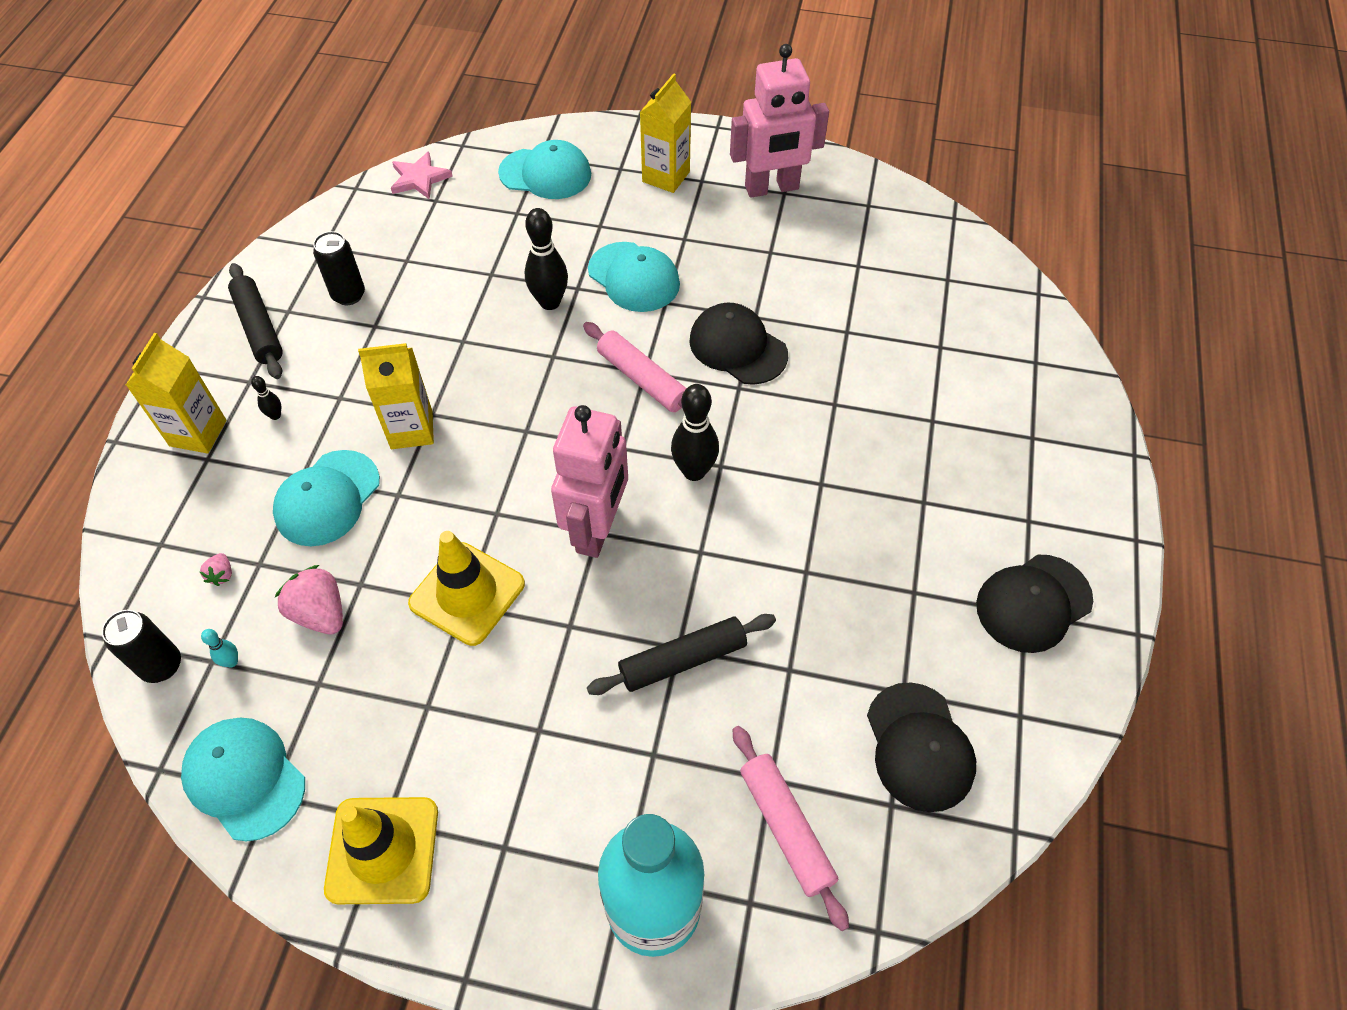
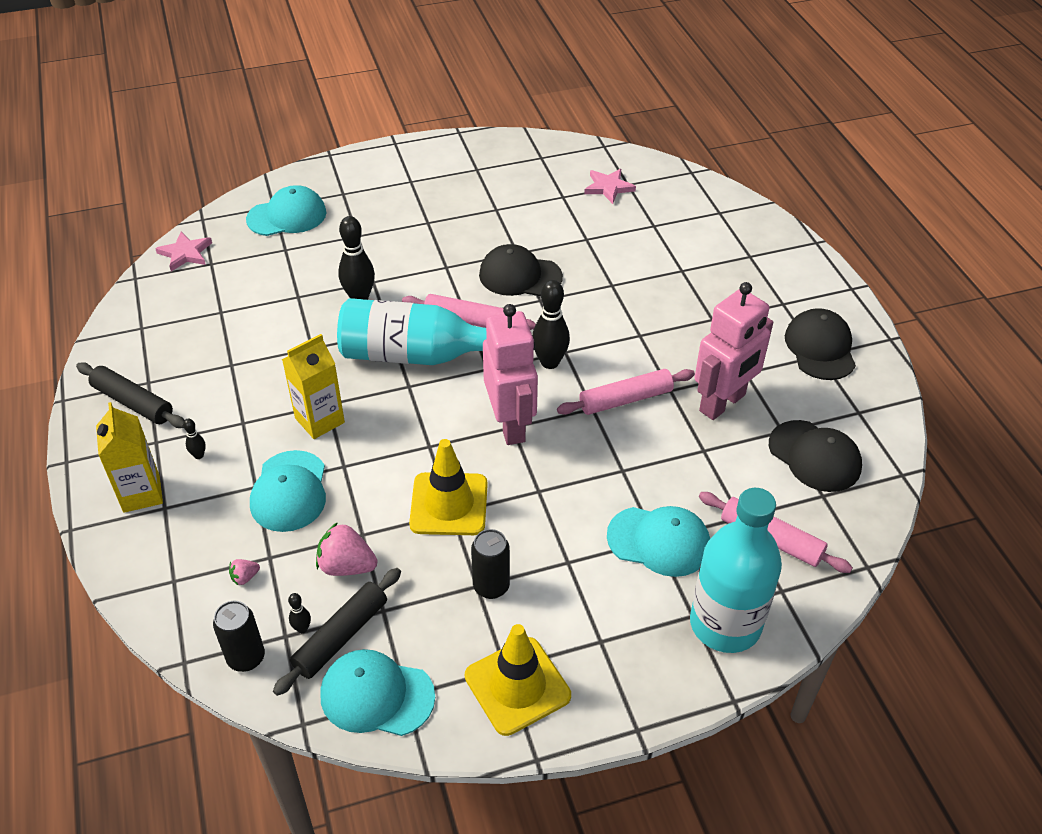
camera: 30 degrees left, 10 degrees down
pink strawberry [200,553,232,586] -> pink strawberry turned 90 degrees clockwise [229,559,260,585]
turquoise bowling pin [201,629,238,668] -> black bowling pin [288,593,311,633]
black can [313,231,365,305] -> black can moved to [471,529,510,599]
black rolling pin [587,614,776,695] -> black rolling pin moved to [273,568,401,696]
turquoise cap [588,242,680,312] -> turquoise cap moved to [607,506,710,577]
yellow carton [640,73,691,193] -> none
pink robot [730,44,829,198] -> pink robot moved to [695,282,773,420]
black cap [976,554,1093,653] -> black cap turned 150 degrees clockwise [785,308,856,380]
none -> turquoise bottle [337,298,487,365]
none -> pink rolling pin [557,369,695,415]
none -> pink star [584,169,636,204]

